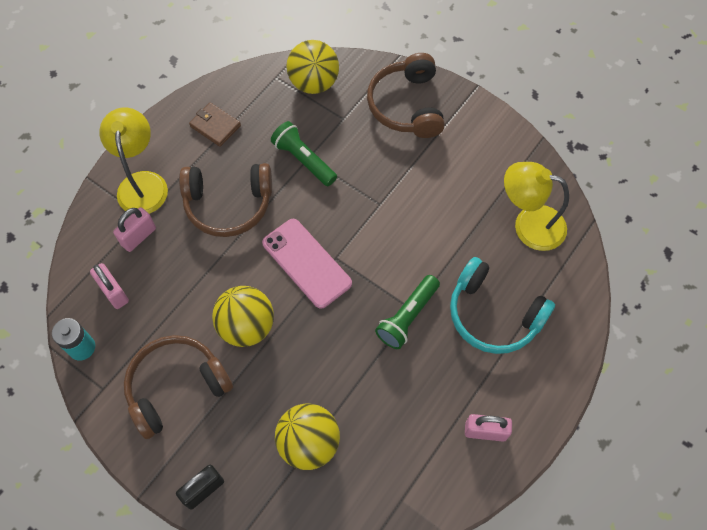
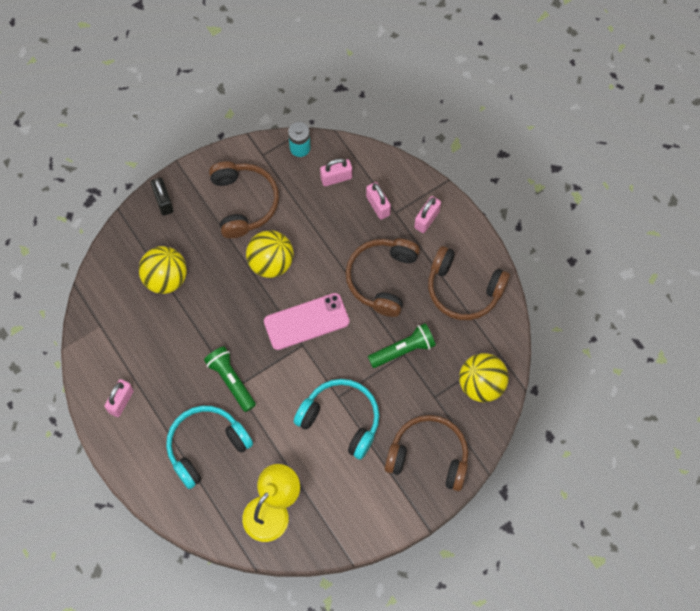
camera: 110 degrees right, 5 degrees up
yellow lamp [99,108,168,214] -> pink padlock [414,196,441,233]
brown wallet [189,103,241,147] -> brown headphones [428,246,510,320]
none -> turquoise headphones [294,379,380,460]

